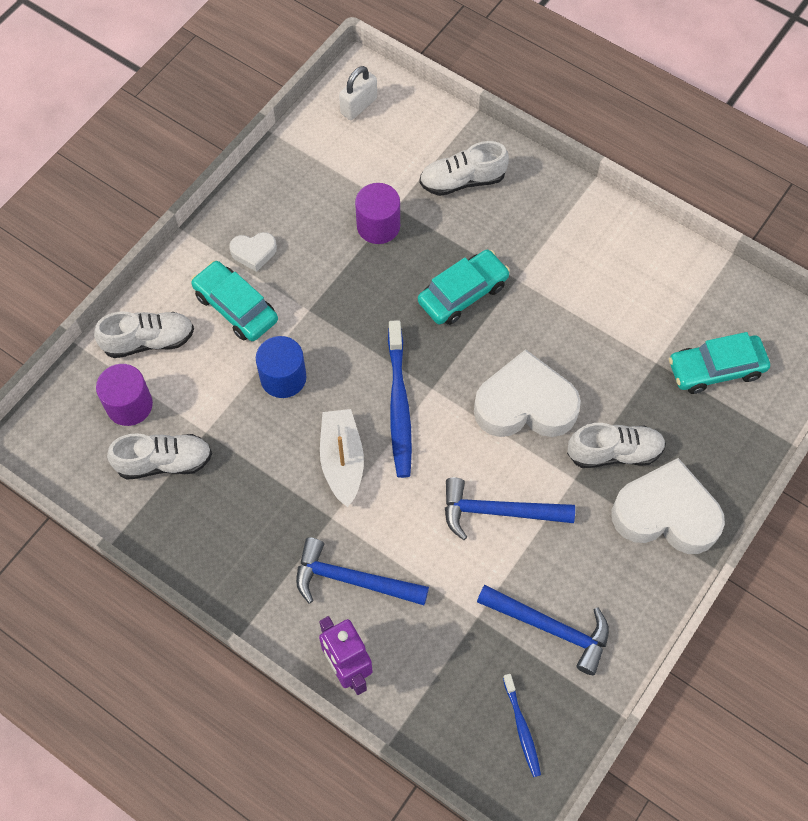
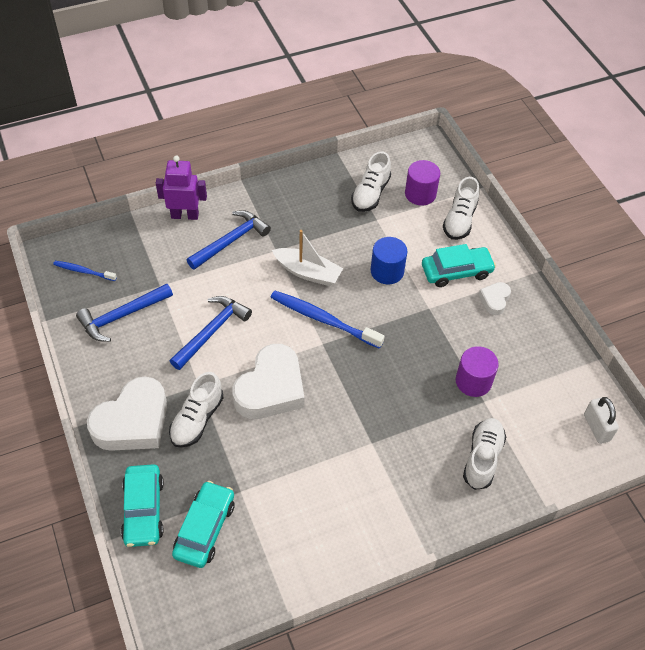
camera: 120 degrees right, 10 degrees down
turquoise car [418,250,510,325] -> turquoise car moved to [121,464,164,547]

